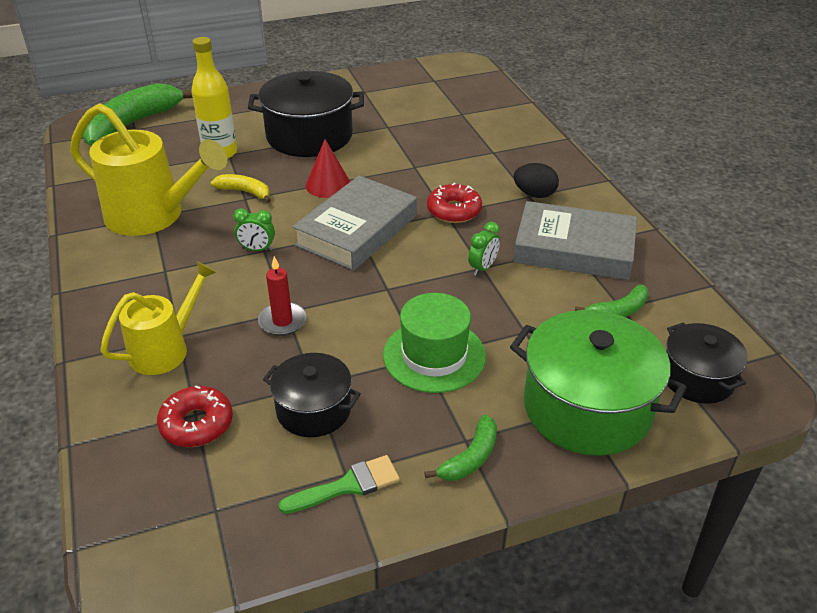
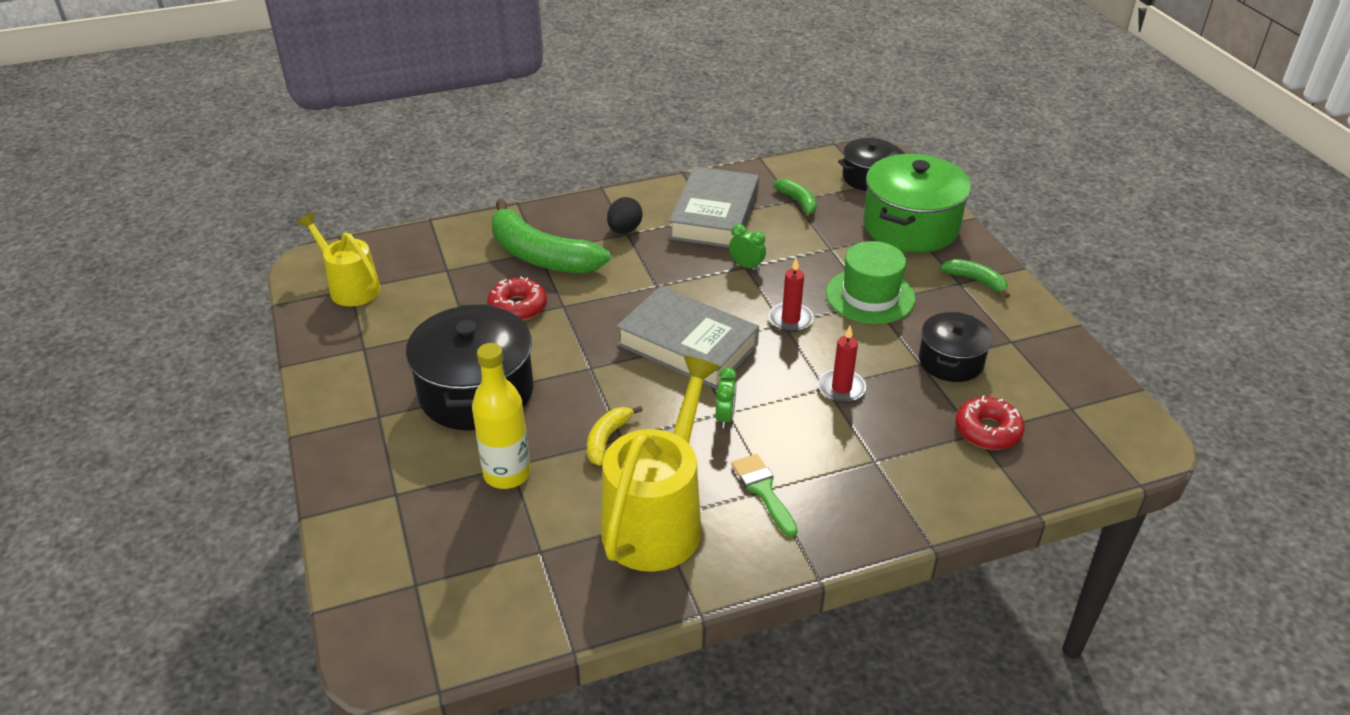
camera: 90 degrees left, 0 degrees up
green banana [83,83,193,146] -> green banana moved to [492,199,611,274]
yellow watering can [100,261,216,375] -> yellow watering can moved to [298,213,381,306]
green brush [279,455,400,514] -> green brush moved to [731,454,798,537]
red cone [306,139,350,198] -> none
red donut [427,183,482,223] -> red donut moved to [487,277,547,321]
none -> red candle [769,258,814,332]

